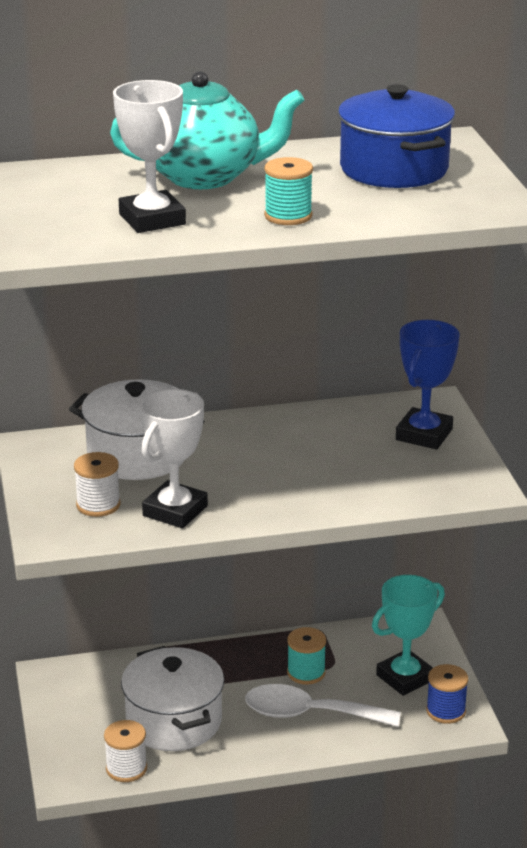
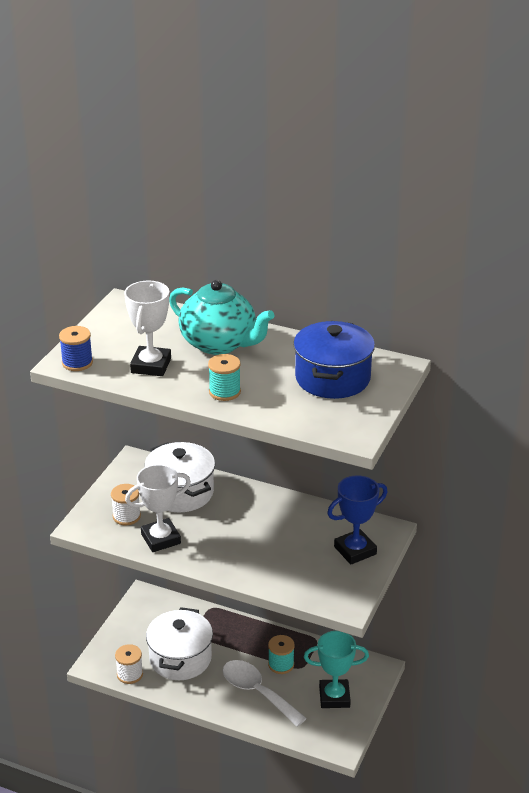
camera: 35 degrees right, 5 degrees up
blue spool [426,664,468,724] -> blue spool moved to [59,326,93,371]

